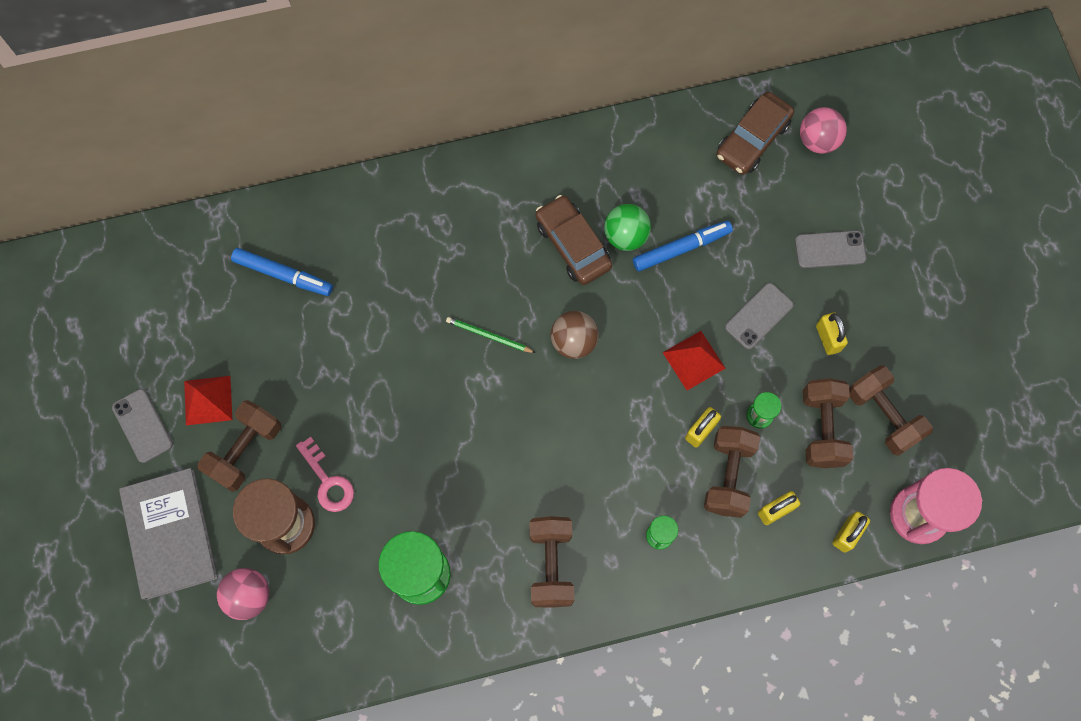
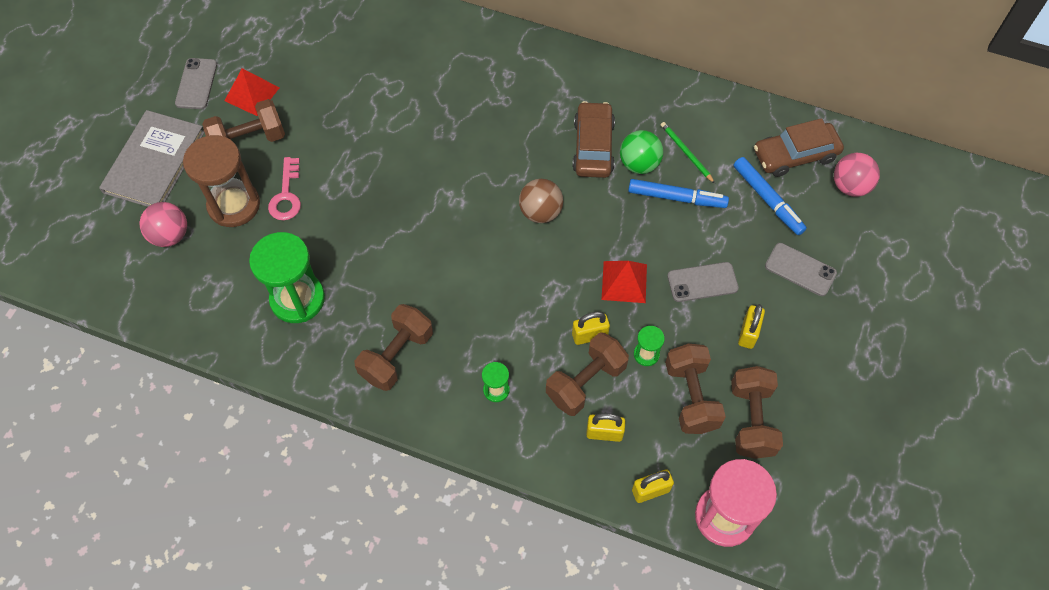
camera: 35 degrees right, 10 degrees down
blue marker [231,248,333,296] -> blue marker moved to [734,157,807,235]
green pencil [446,317,535,353] -> green pencil moved to [661,122,715,183]
brown dumbbell [803,378,853,468] -> brown dumbbell turned 45 degrees counterclockwise [665,344,726,434]

